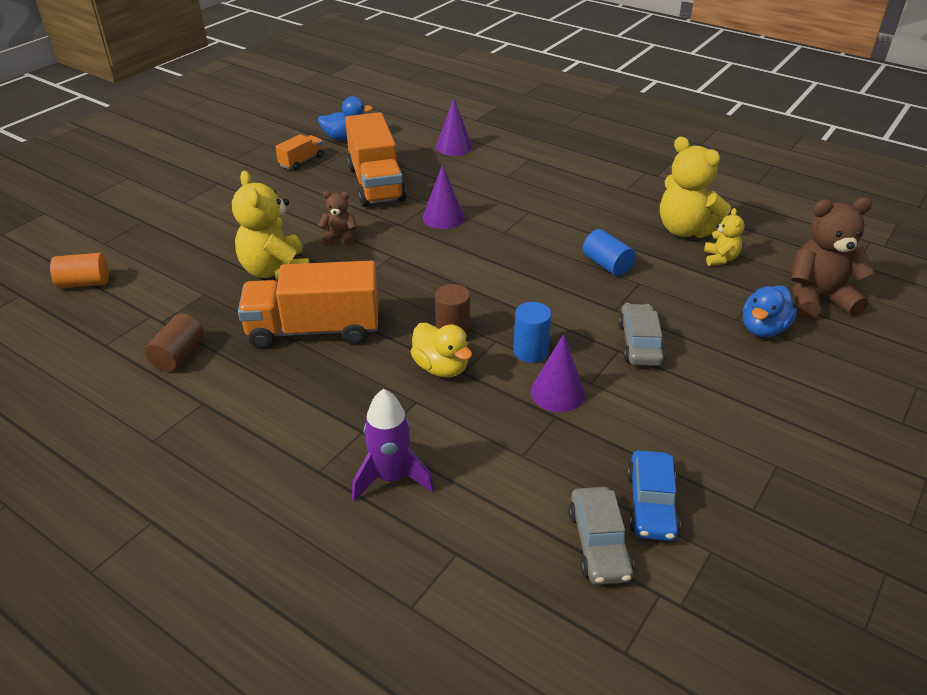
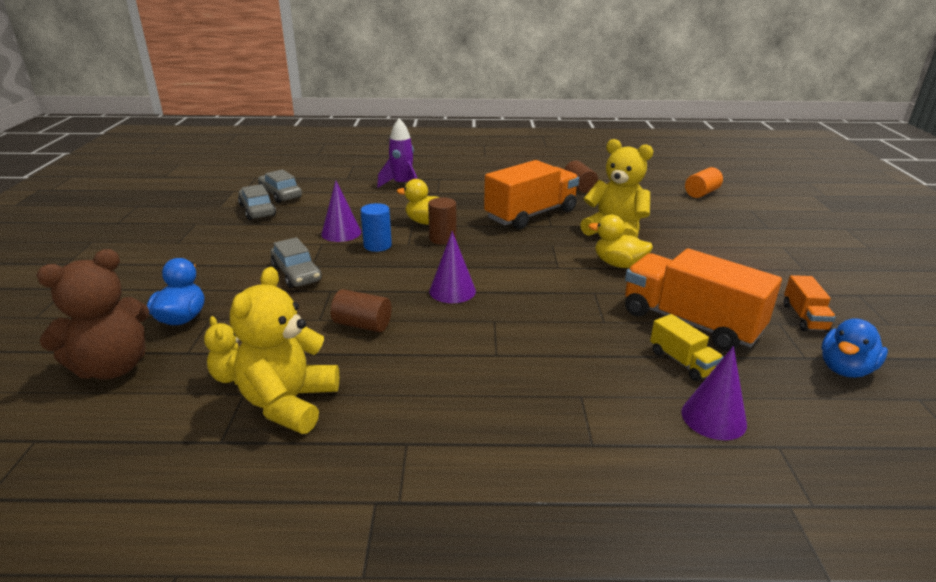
camera: 145 degrees right, 10 degrees down
brown teddy bear [318,191,357,247] -> yellow duck [588,215,653,268]
purple cone [423,164,464,229] -> purple cone moved to [429,231,476,303]
blue cylinder [583,229,636,276] -> brown cylinder [331,289,392,332]
blue car [627,450,680,541] -> grey car [238,184,276,220]
yellow teddy bear [660,137,731,238] -> yellow teddy bear turned 90 degrees counterclockwise [230,267,339,434]
none -> yellow truck [650,314,723,381]

